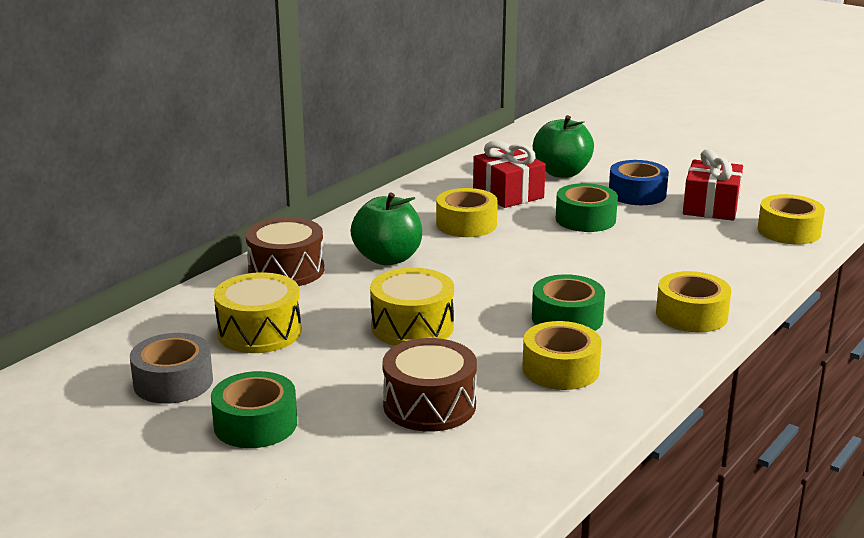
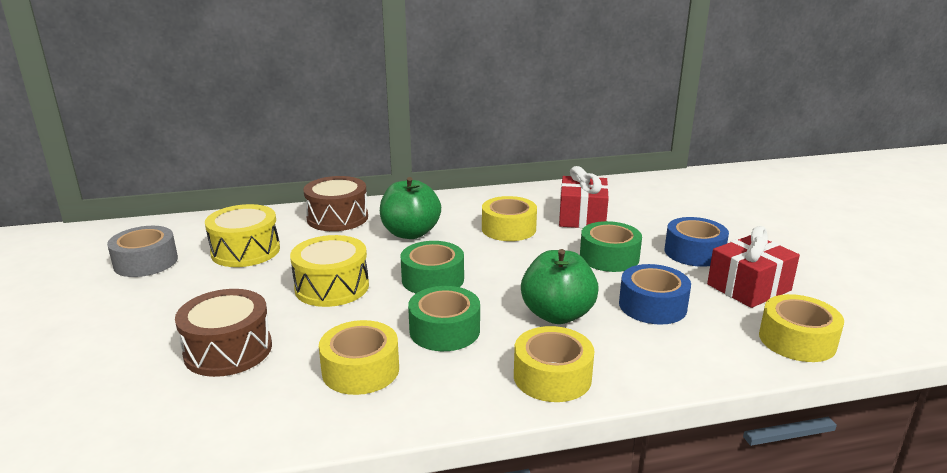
camera: 40 degrees right, 0 degrees up
green tape [211,371,297,448] -> green tape moved to [400,241,464,293]
green apple [533,115,594,178] -> green apple moved to [521,249,599,324]
none -> blue tape [619,264,691,325]

